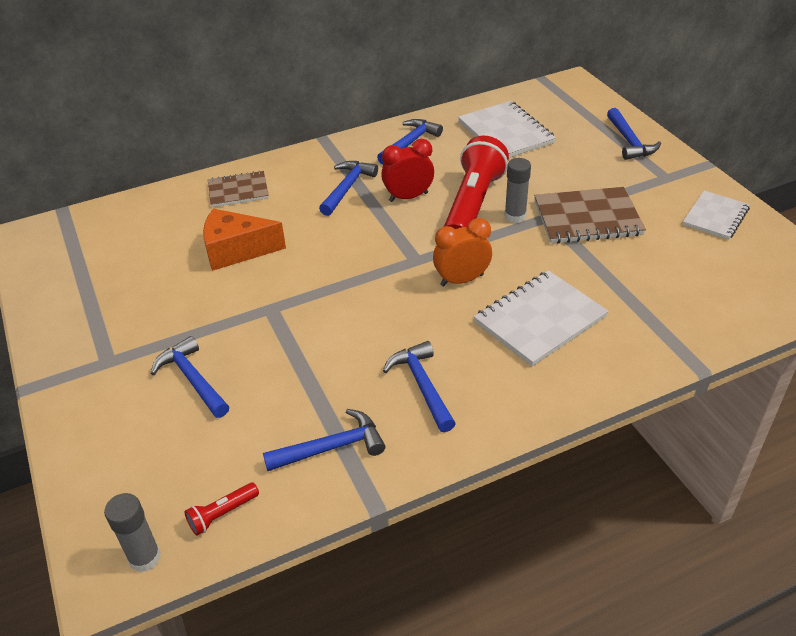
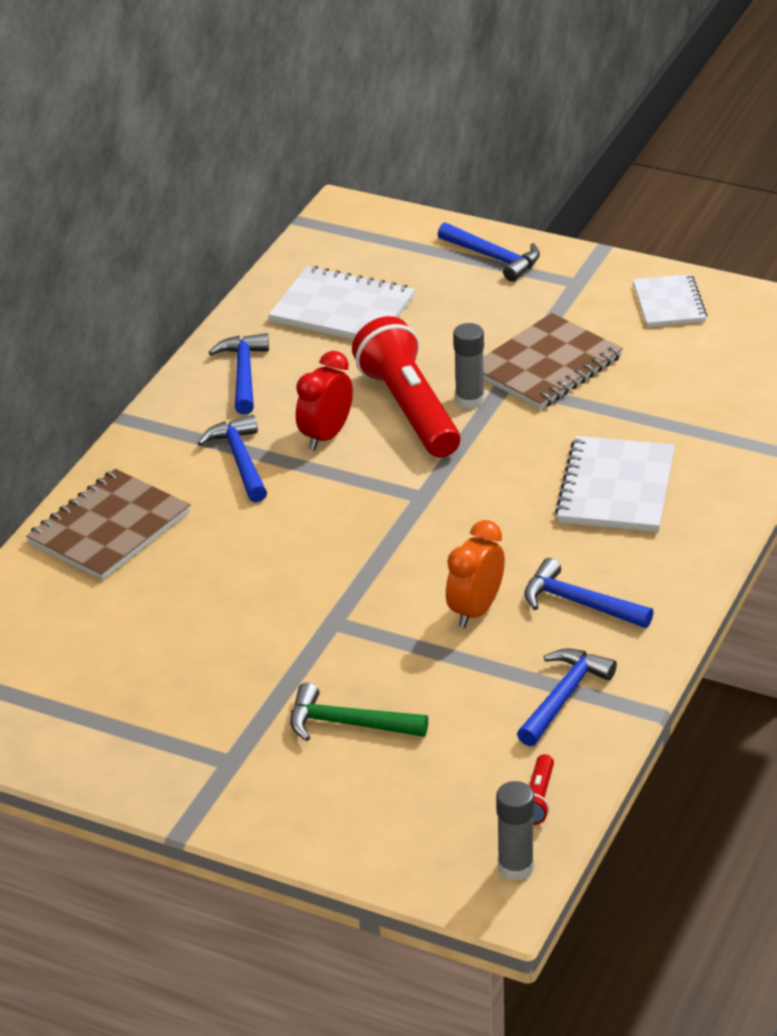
camera: 40 degrees left, 5 degrees down
blue hammer [151,336,229,418] -> green hammer [290,682,428,741]
orange cheese [203,209,286,271] -> none
brown notebook [208,171,269,207] -> brown notebook [26,469,190,580], size x1.54
orange clock [433,218,492,287] -> orange clock moved to [446,520,505,628]

